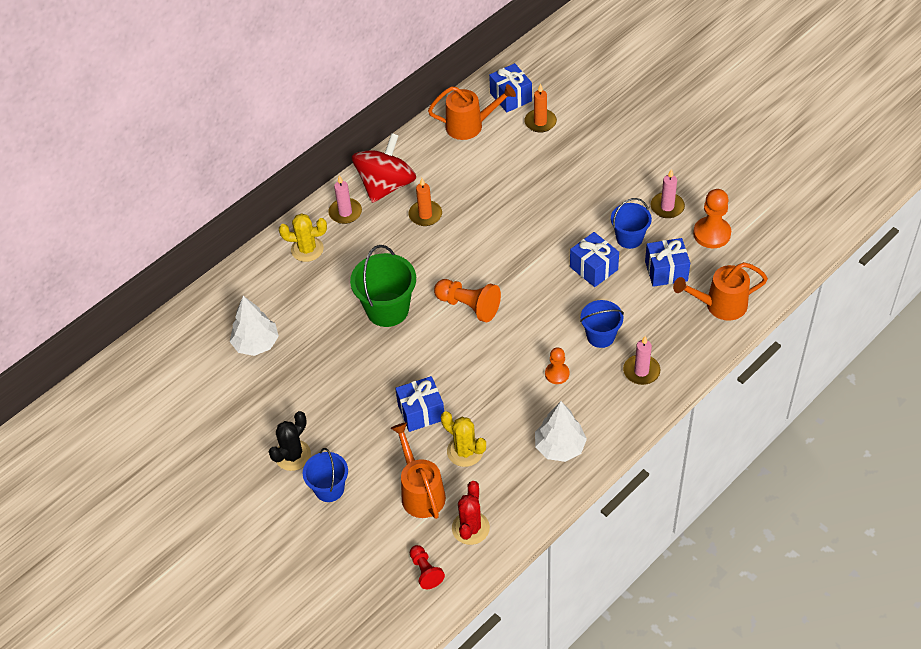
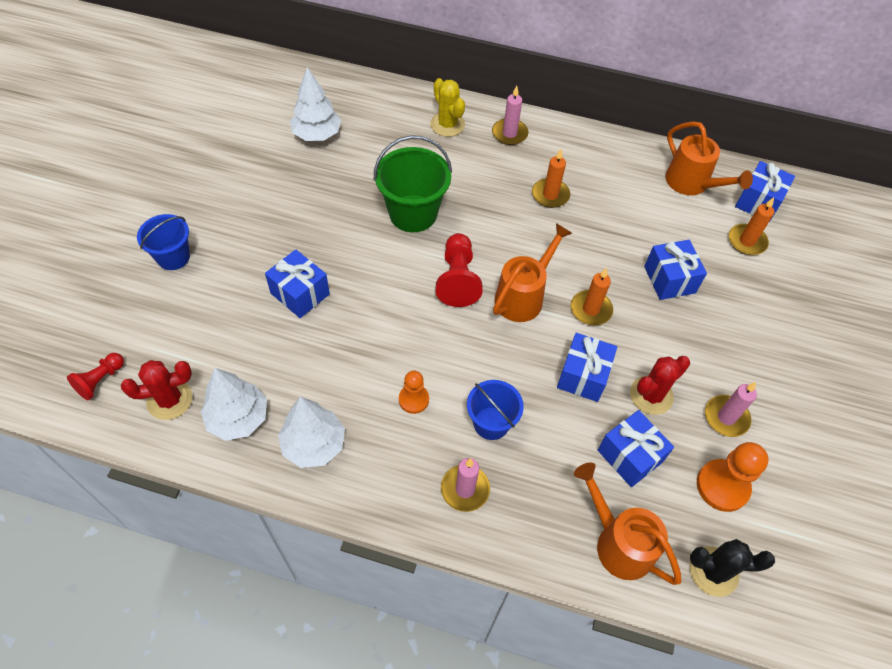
camera: 55 degrees right, 5 degrees up
black cactus [269,411,311,471] -> black cactus moved to [690,539,775,597]
red spinning top [352,133,416,203] -> none
orange watering can [391,422,446,519] -> orange watering can moved to [493,223,572,322]
orange pawn [434,279,501,322] -> red pawn [436,233,483,307]
yellow cactus [441,411,486,467] -> none
blue bucket [611,198,652,249] -> red cactus [630,356,690,415]
none -> white tree [201,368,267,441]
none -> orange candle [571,268,613,325]
none -> blue gift [644,240,707,300]

